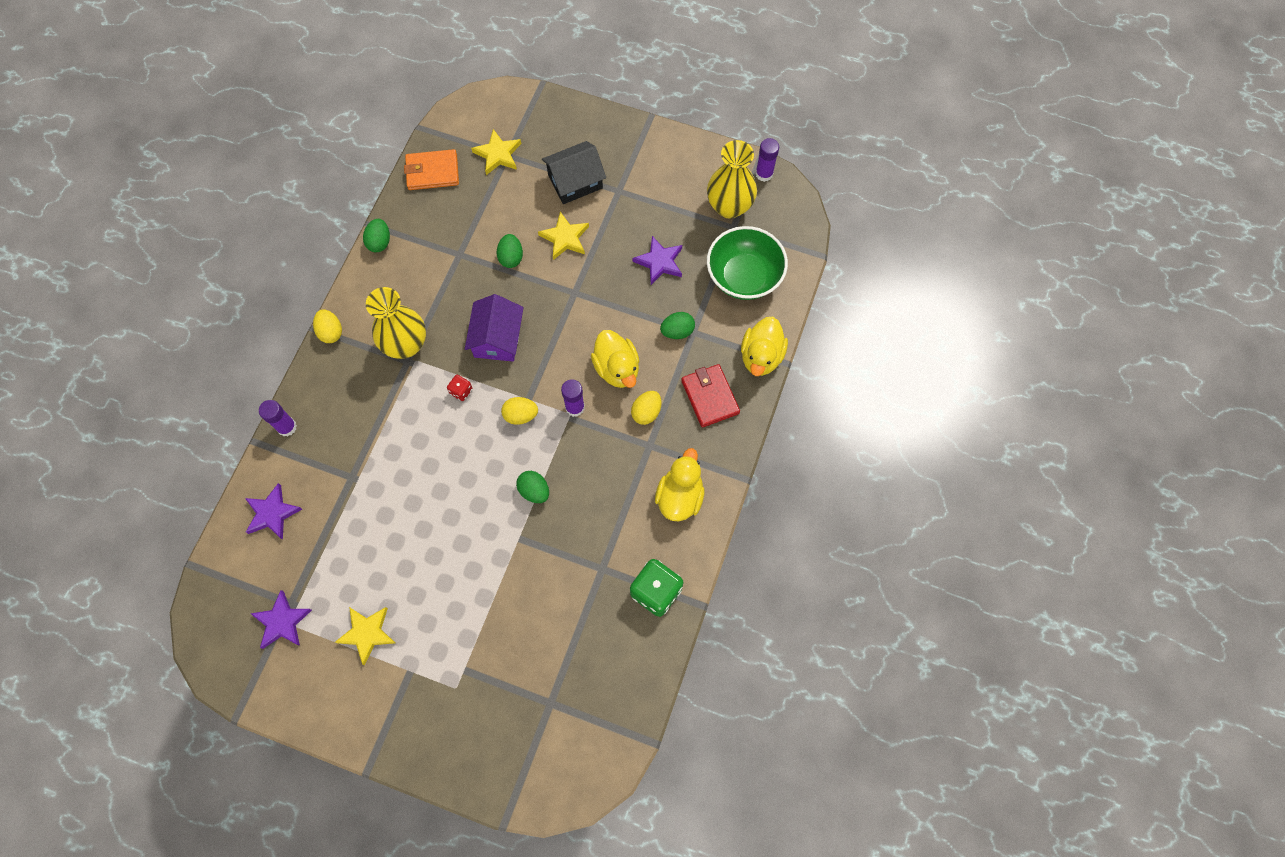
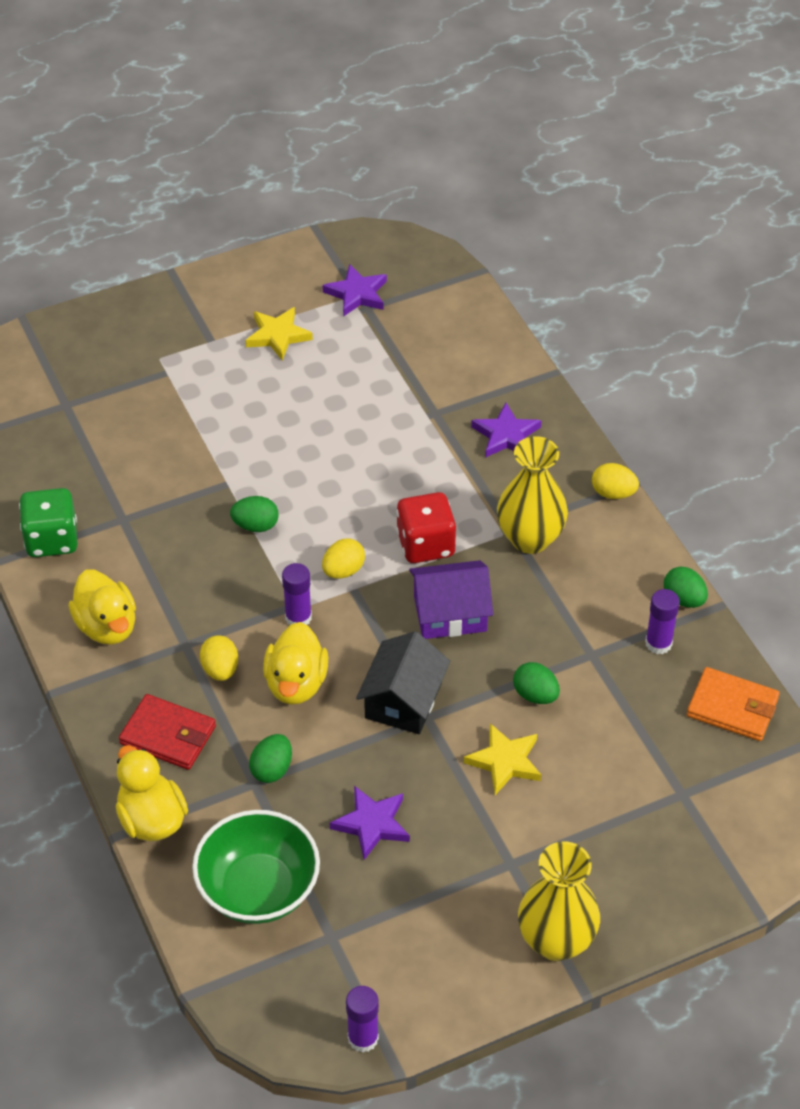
camera: 135 degrees right, 20 degrees down
purple star [245,483,302,540] -> purple star moved to [471,403,541,458]
purple glue stick [259,400,297,436] -> purple glue stick moved to [645,589,680,654]
orange wallet [404,149,459,190] -> orange wallet turned 75 degrees clockwise [687,667,779,741]
red dice [447,375,472,401] -> red dice [396,492,456,563], size x2.07
purple house [465,294,524,362] -> purple house turned 60 degrees counterclockwise [409,560,493,639]
yellow star [471,129,521,175] -> none
black house [542,141,606,204] -> black house moved to [356,631,450,734]
yellow duck [591,330,639,388] -> yellow duck turned 105 degrees counterclockwise [263,622,328,705]
yellow vase [707,140,757,219] -> yellow vase moved to [518,841,600,961]

